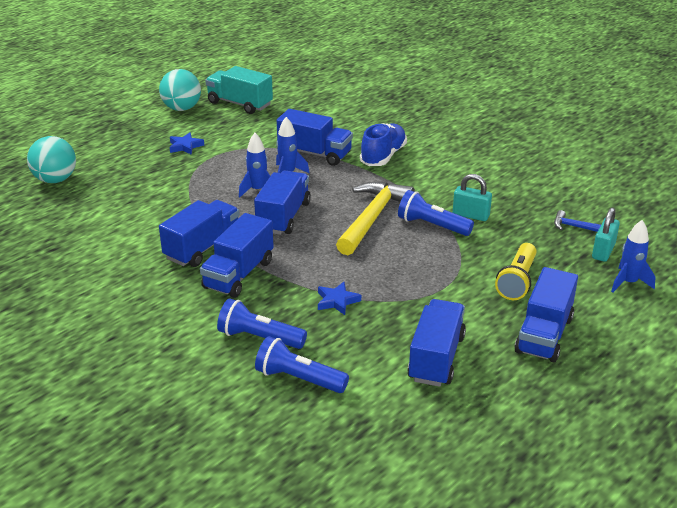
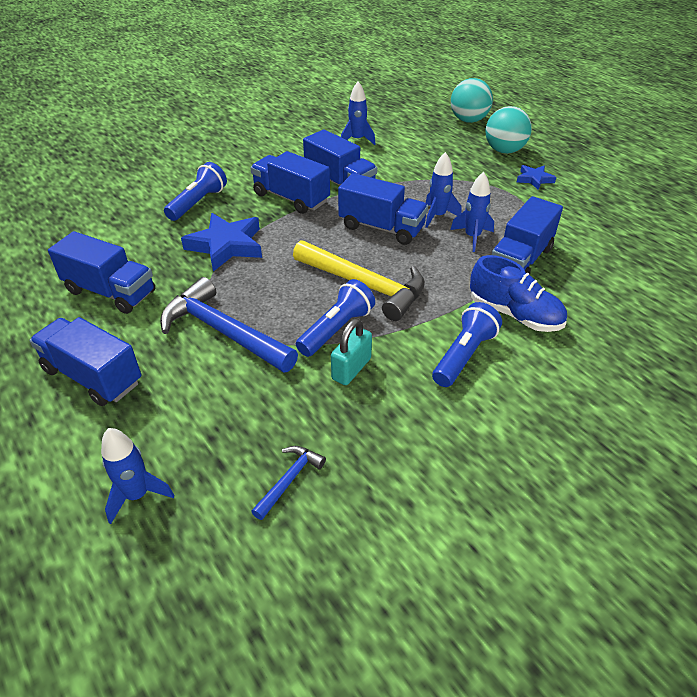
camera: 100 degrees right, 10 degrees up
turquoise ball [159,69,201,111] -> turquoise ball moved to [485,106,532,154]
turquoise truck [205,66,273,114] -> none
blue flashlight [255,336,349,393] -> blue flashlight moved to [432,302,502,387]
blue star [318,282,361,315] -> blue star [181,213,262,272], size x1.85
yellow flashlight [495,243,537,300] -> none
turquoise padlock [592,208,620,262] -> none
none -> blue hammer [160,277,298,373]
none -> blue rocket [341,81,375,145]

